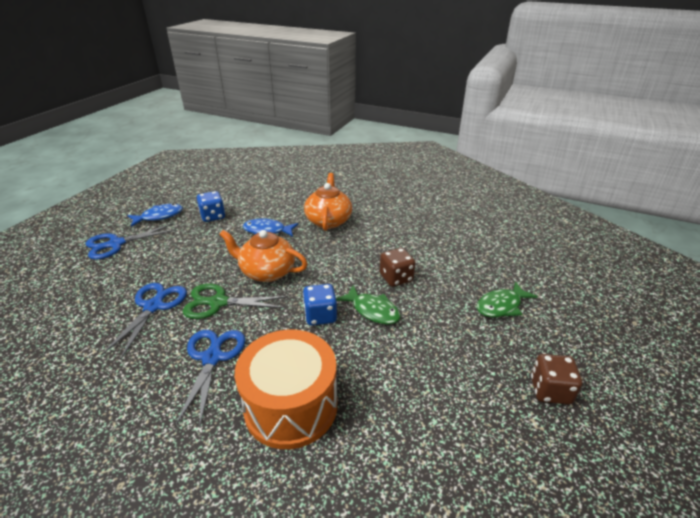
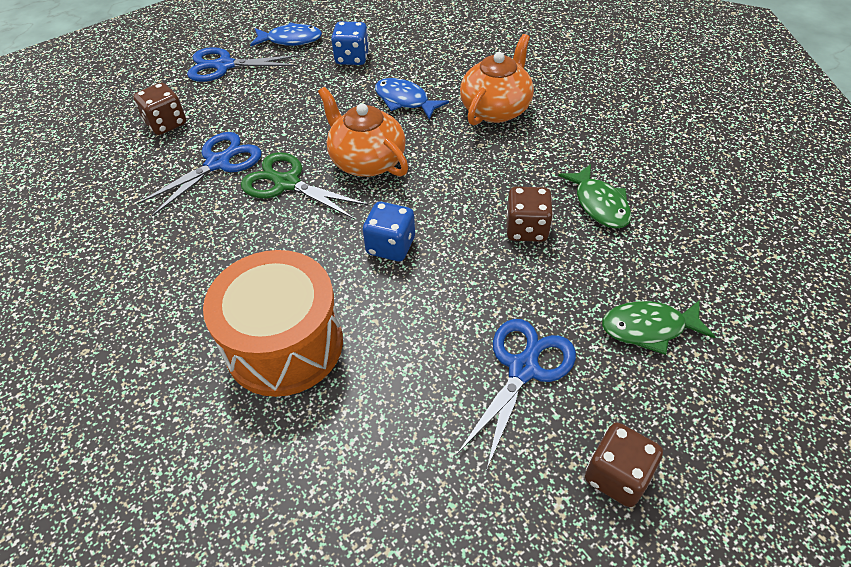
camera: 30 degrees right, 15 degrees up
blue scissors [175,330,245,428] -> blue scissors moved to [457,319,576,471]
green fish [336,285,401,324] -> green fish moved to [558,164,631,229]
none -> brown dice [133,83,186,135]

